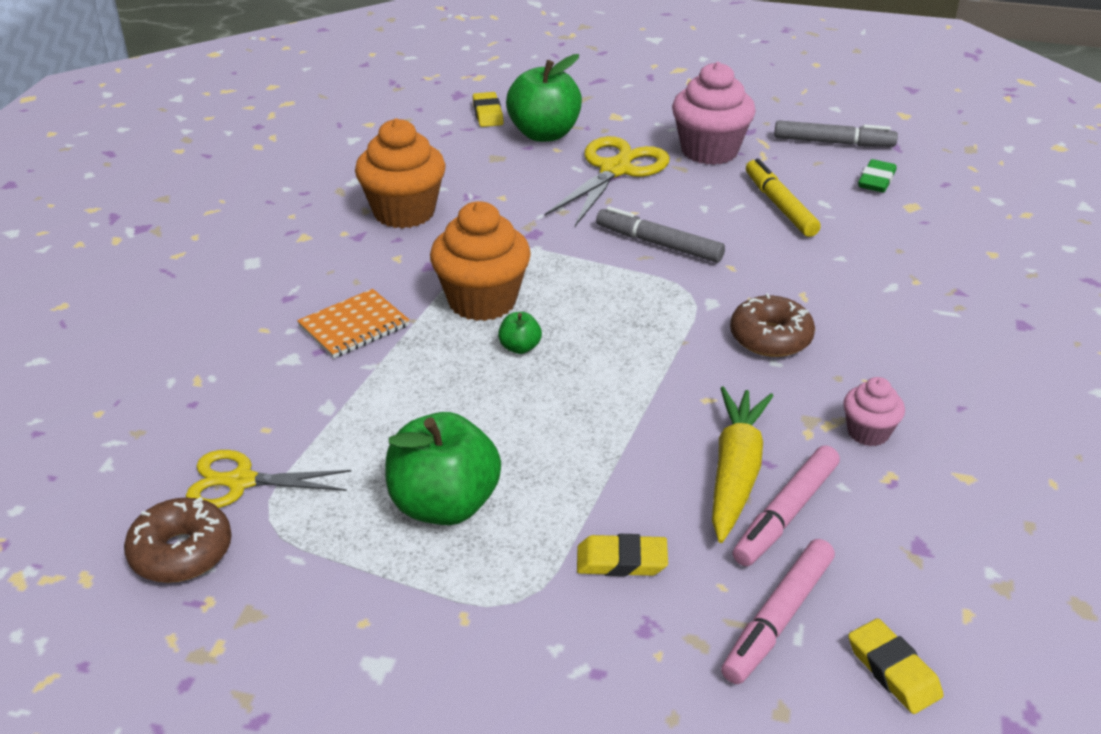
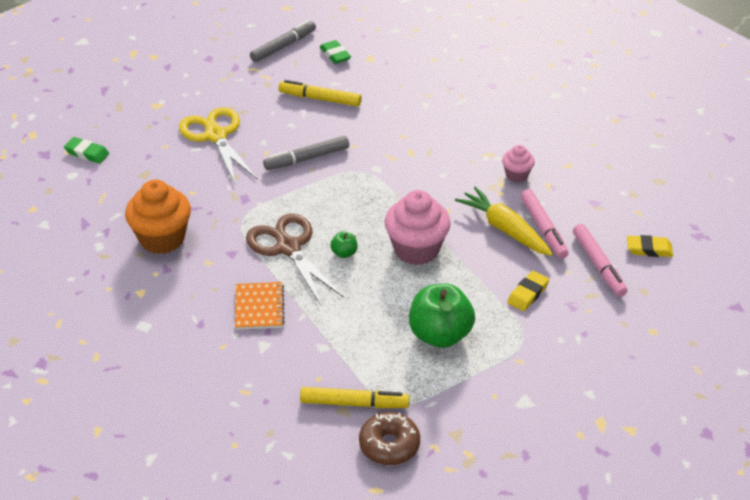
camera: 55 degrees left, 5 degrees up
yellow scissors [186,450,351,508] -> yellow marker [300,387,409,408]
orange cupcake [430,201,531,321] -> brown scissors [246,214,344,305]
yellow eraser [473,92,504,127] -> green eraser [64,137,109,163]
green apple [506,54,582,142] -> none
pink cupcake [672,62,756,165] -> pink cupcake moved to [385,190,451,265]
brown donut [730,293,815,357] -> none

